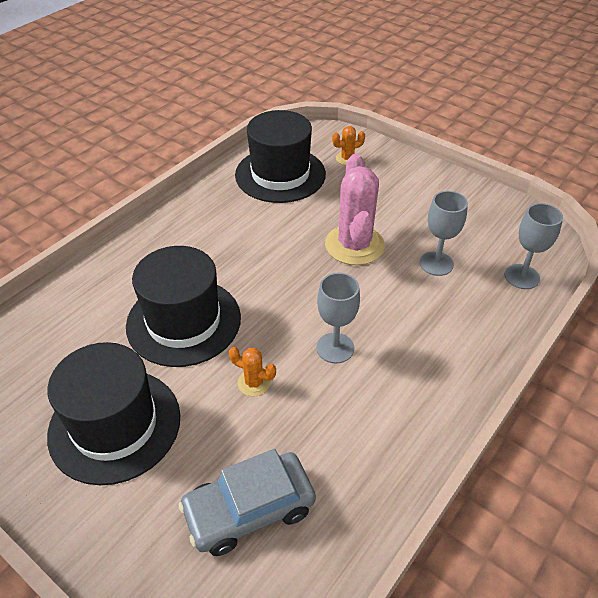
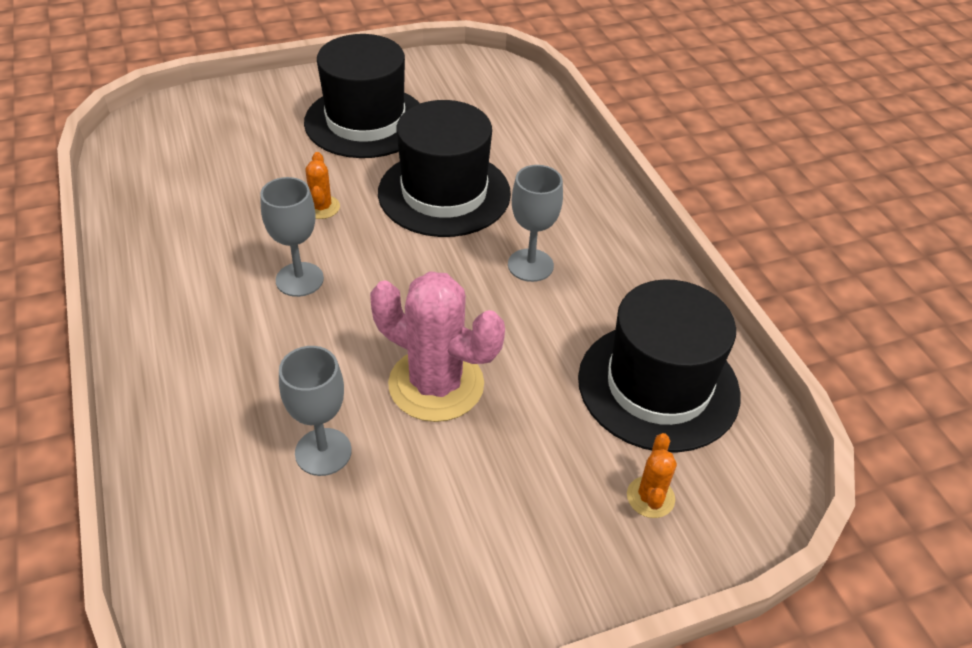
camera: 120 degrees right, 0 degrees up
grey car [178,449,316,556] -> none
orange cactus [229,347,276,396] -> orange cactus turned 60 degrees counterclockwise [305,152,340,219]
grey goblet [505,203,563,289] -> grey goblet moved to [508,165,563,282]

